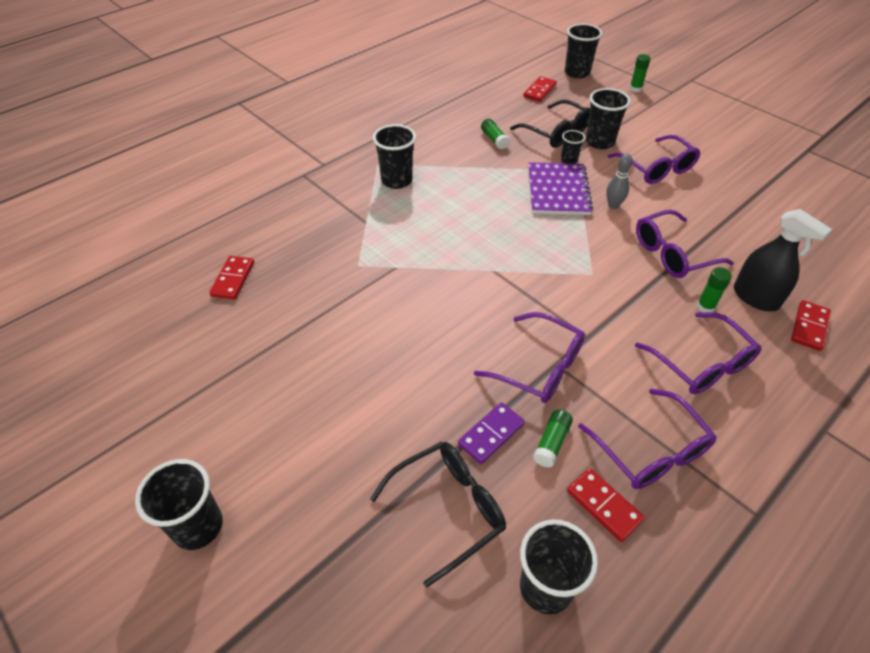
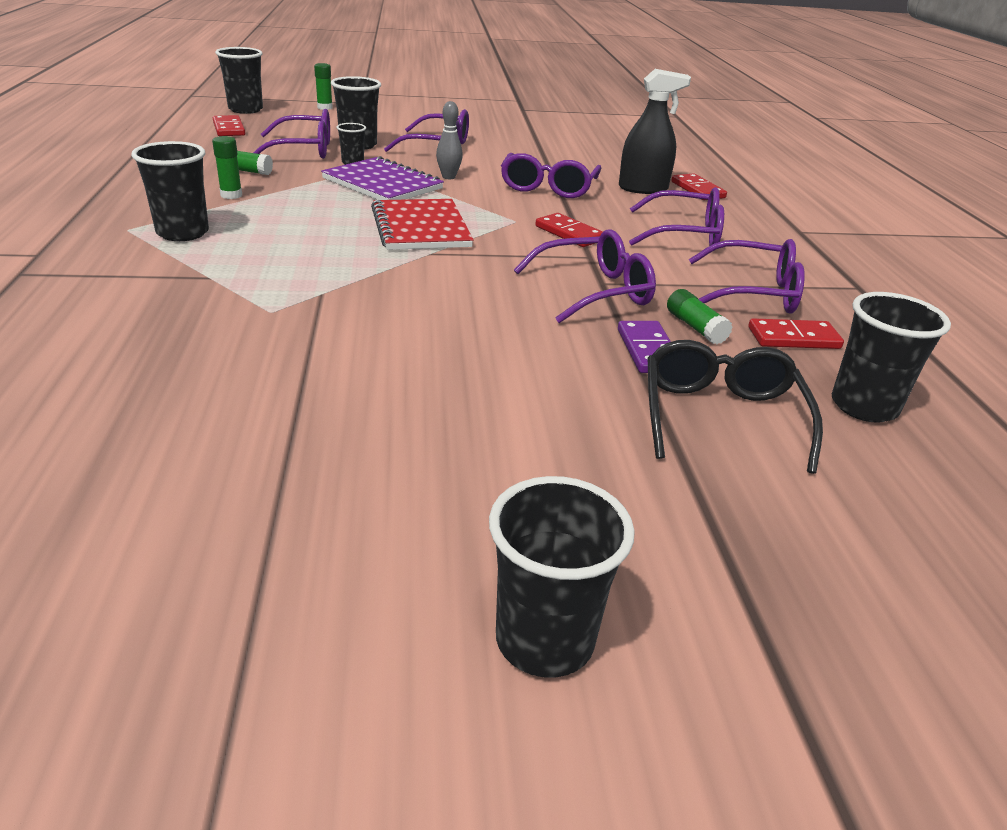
camera: 55 degrees left, 15 degrees down
red domino [209,256,254,299] -> red domino moved to [535,213,603,247]
black glasses [510,100,590,148] -> purple glasses [253,109,330,159]
green glue stick [696,267,732,313] -> green glue stick moved to [212,136,242,199]
none -> red notebook [371,199,474,250]

